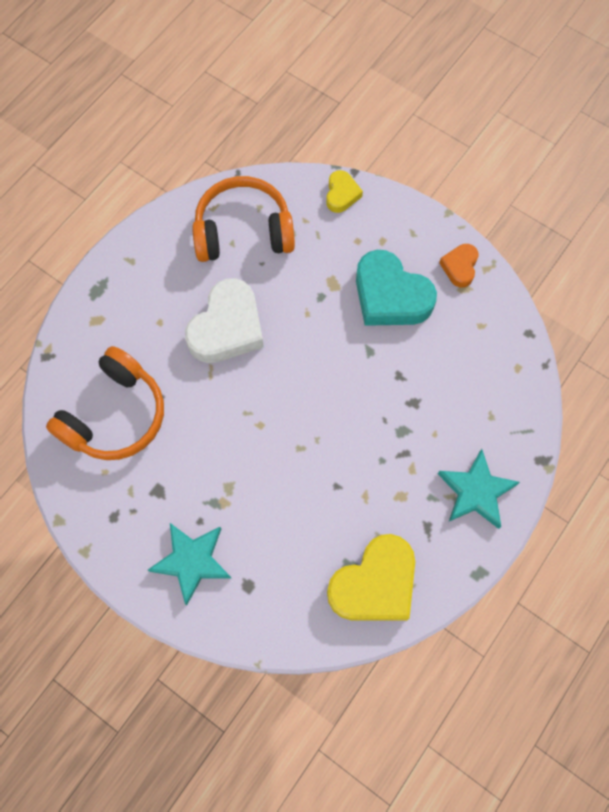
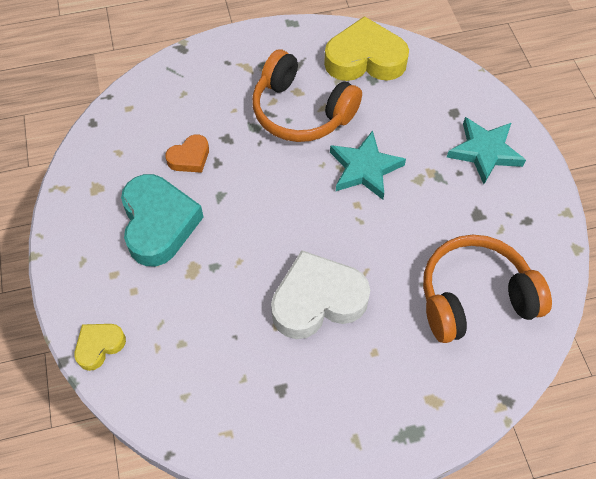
camera: 140 degrees left, 10 degrees down
orange headphones [192,176,295,262] -> orange headphones moved to [252,50,362,142]
turquoise star [438,449,520,529] -> turquoise star moved to [330,130,406,200]
orange heart [439,244,479,288] -> orange heart moved to [165,134,209,173]

